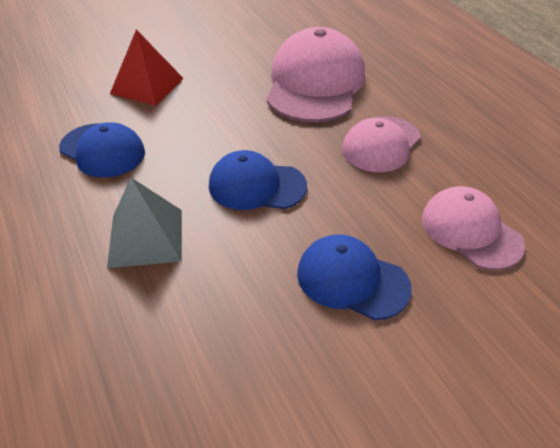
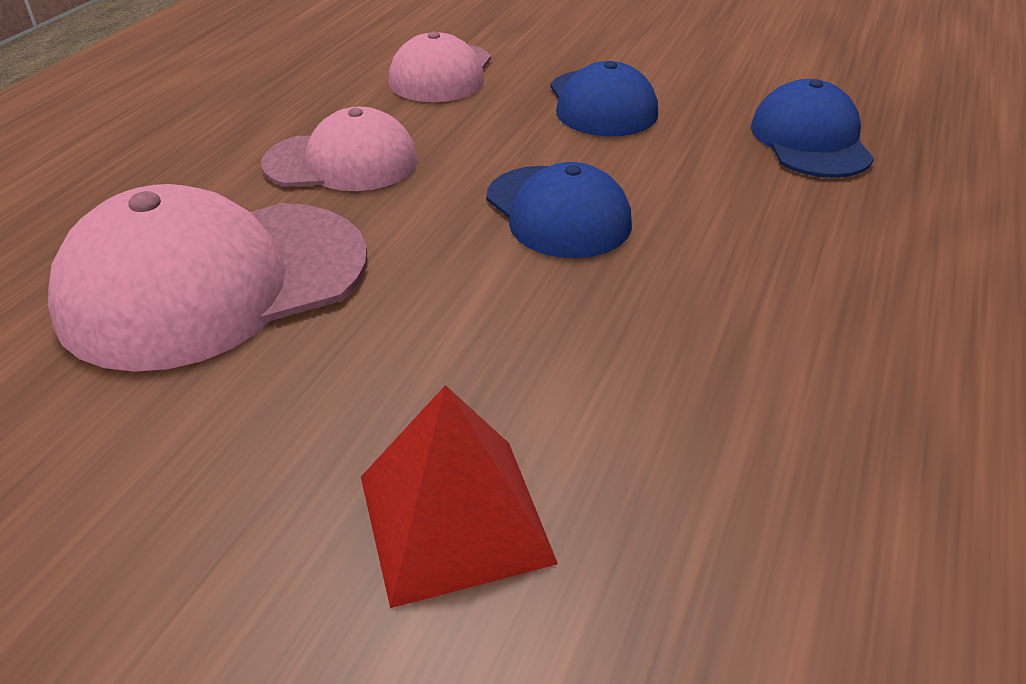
camera: 130 degrees left, 5 degrees down
blue cap [59,122,145,178] -> blue cap moved to [751,79,874,178]
grey pyramid [107,178,182,268] -> none

